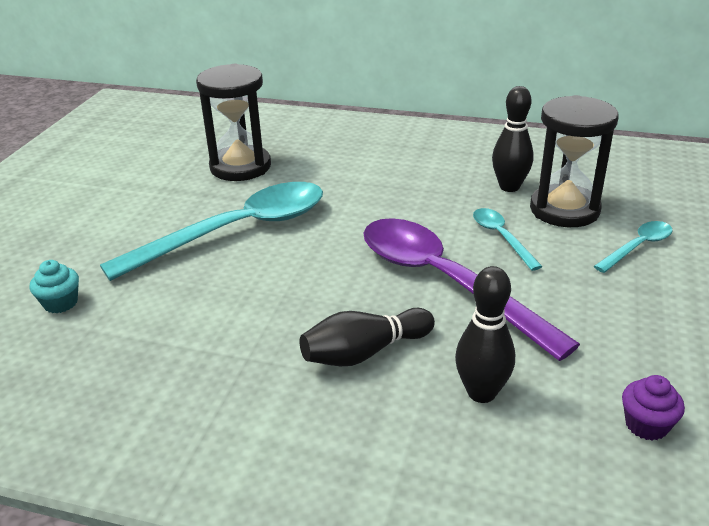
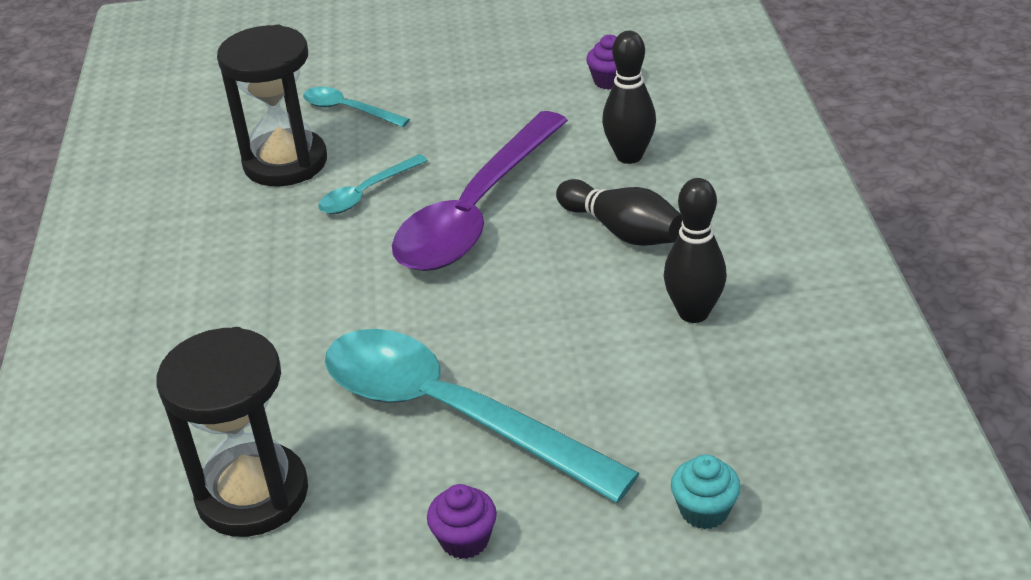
camera: 110 degrees left, 5 degrees up
black bowling pin [492,86,534,192] -> black bowling pin moved to [664,178,727,323]
none -> purple cupcake [427,484,497,559]

